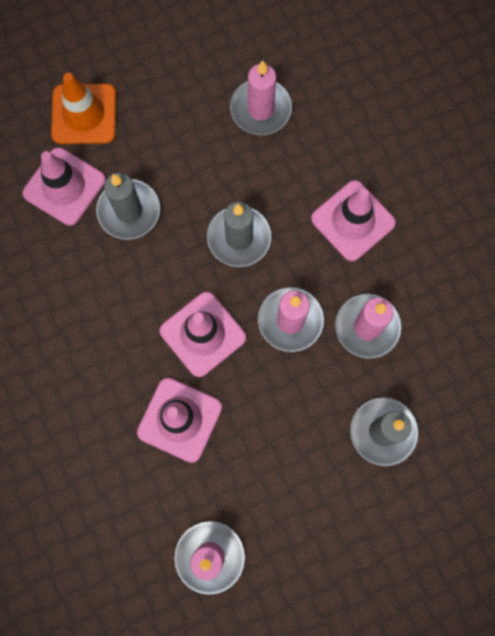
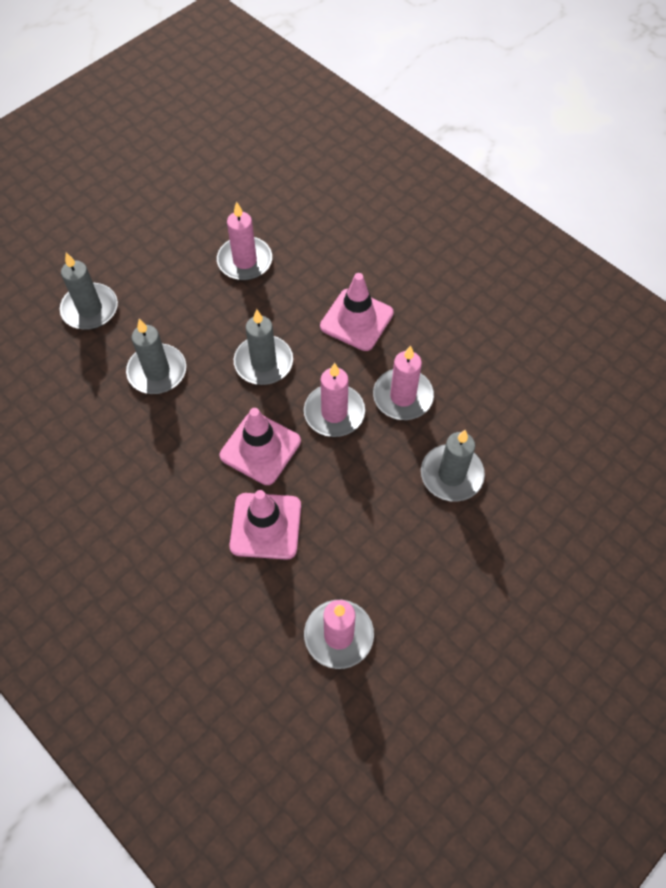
camera: 20 degrees left, 15 degrees down
pink traffic cone [23,148,106,226] -> none
orange traffic cone [51,73,116,144] -> grey candle [60,253,118,330]

